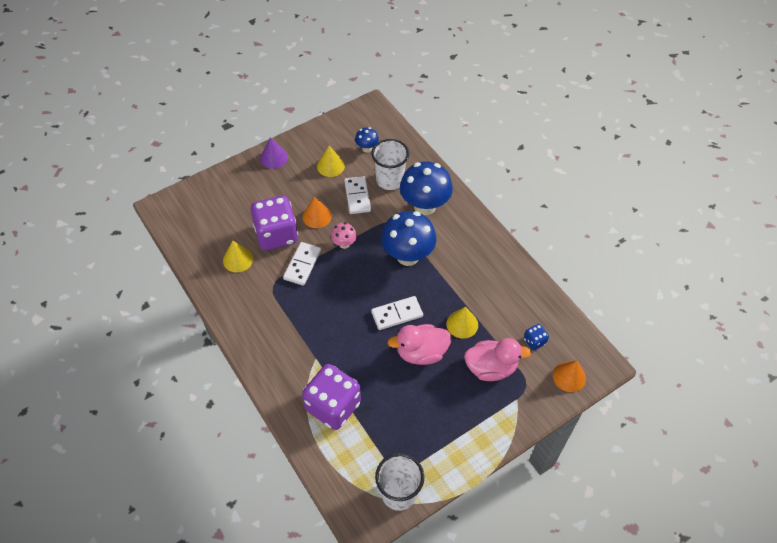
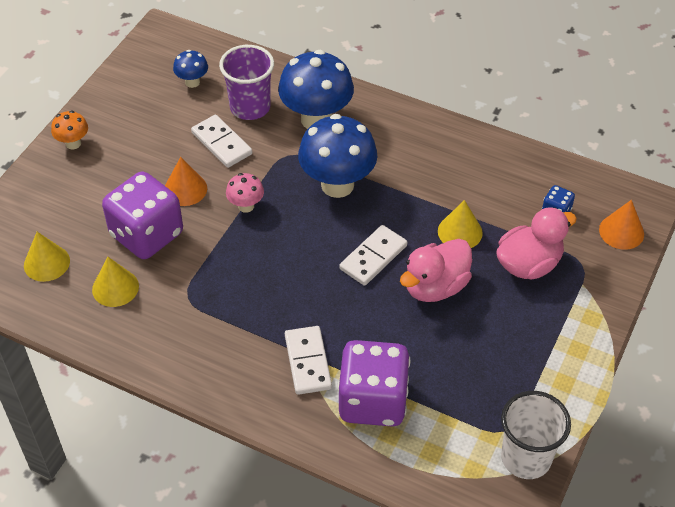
camera: 30 degrees left, 5 degrees down
purple cone [260,137,288,169] -> orange mushroom [51,111,88,150]
white domino [283,242,321,286] -> white domino moved to [285,326,332,395]
yellow cone [317,146,345,177] -> yellow cone moved to [24,232,70,282]
white cup [371,139,409,190] -> purple cup [219,45,274,120]

